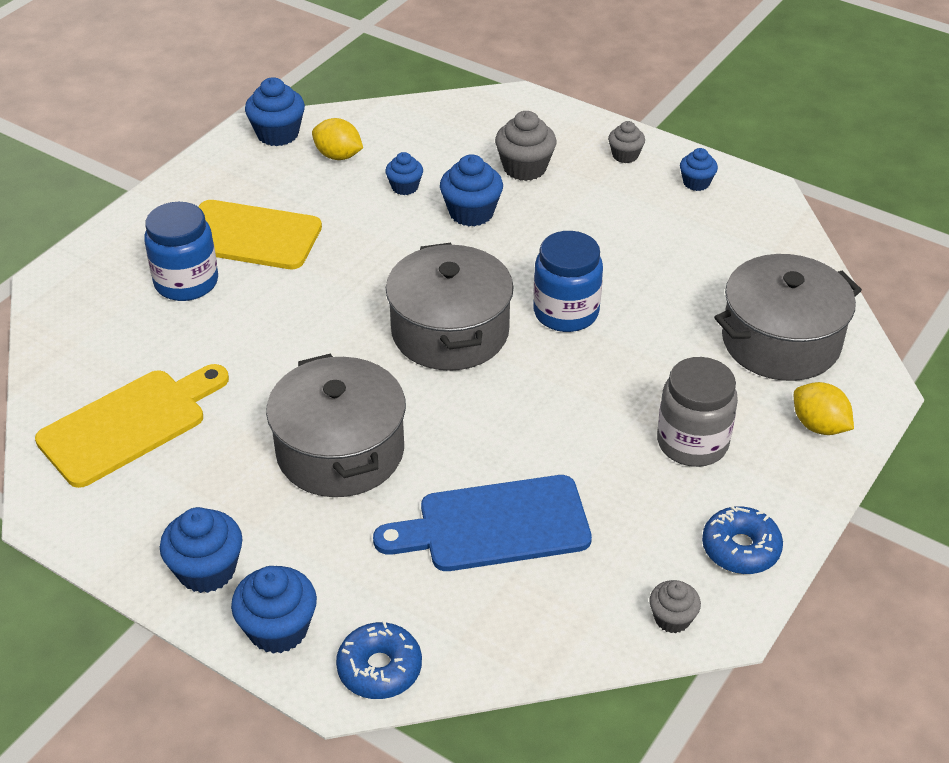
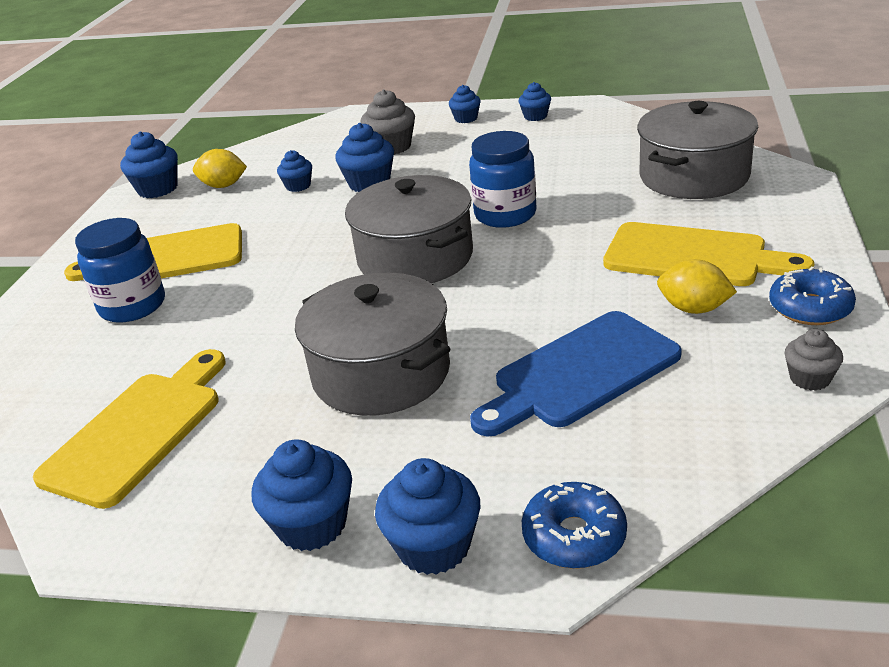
camera: 20 degrees left, 10 degrees down
grey cupcake [608,121,645,163] -> blue cupcake [449,85,481,123]
grey jar [657,357,738,467] -> yellow cutting board [603,222,814,286]
yellow lemon [794,382,854,435] -> yellow lemon moved to [657,259,737,314]

